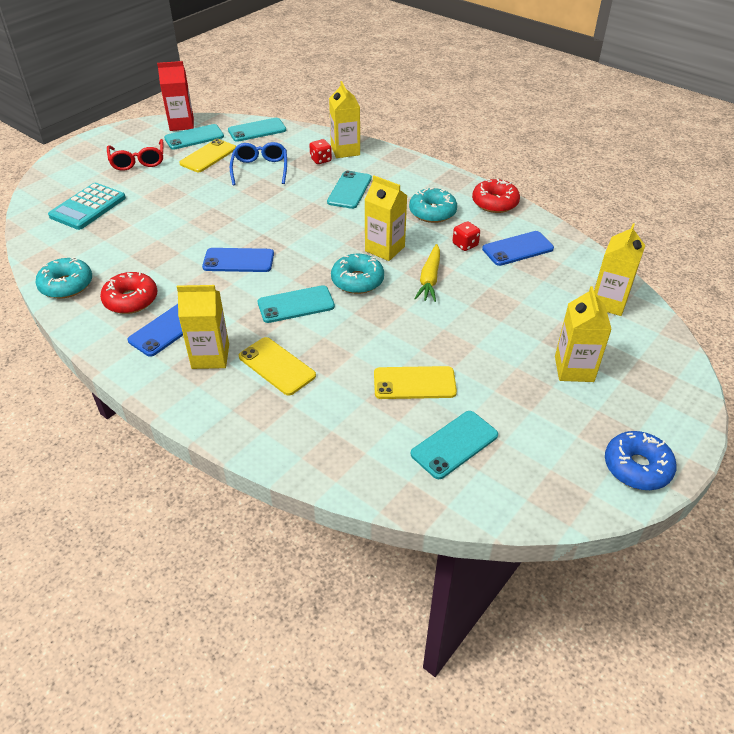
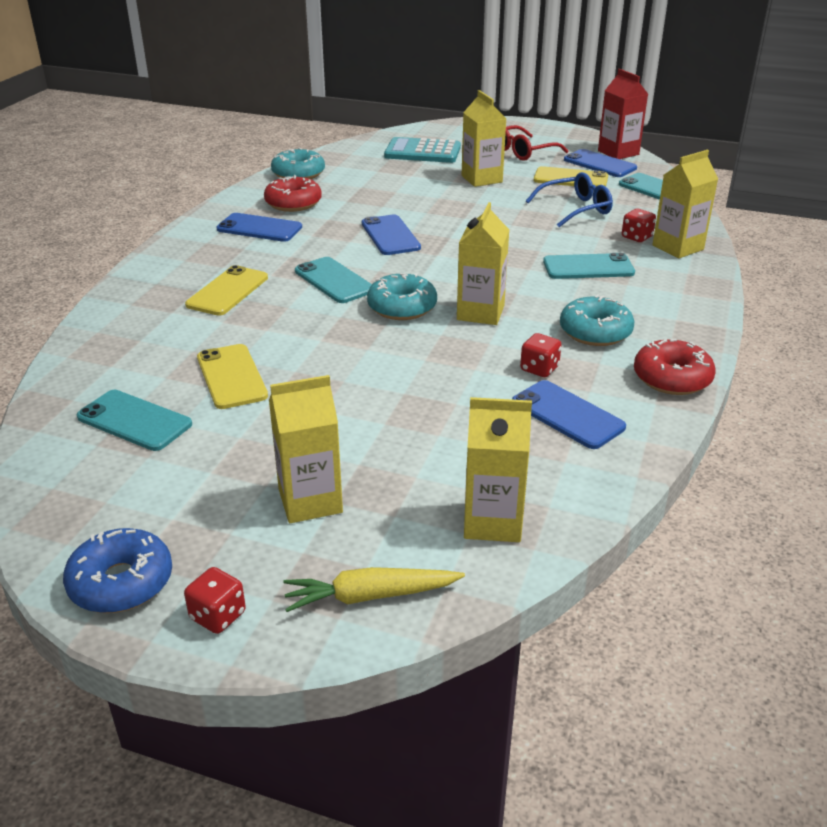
camera: 70 degrees right, 10 degrees down
turquoise phone [164,124,224,150] -> blue phone [564,149,637,177]
yellow carton [177,285,229,369] -> yellow carton moved to [462,90,507,187]
yellow carrot [414,244,440,302] -> yellow carrot moved to [283,567,465,612]
none -> red dice [184,567,246,634]

